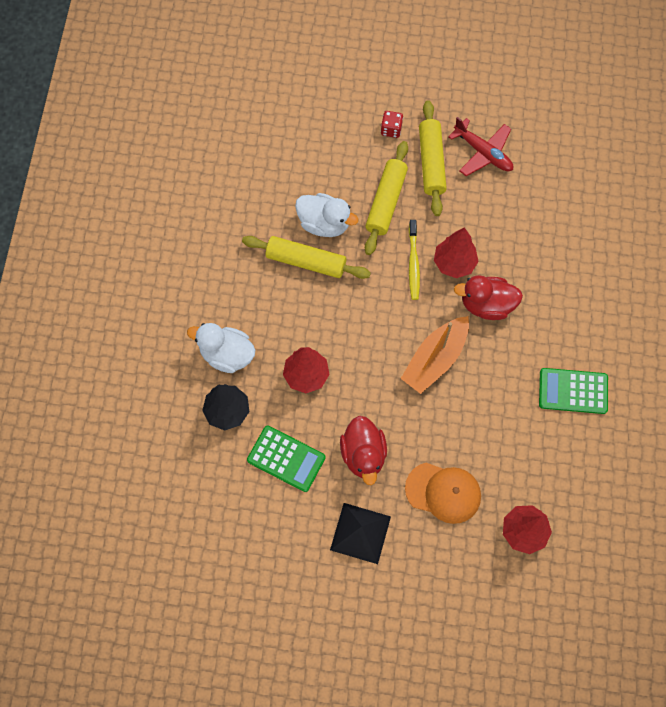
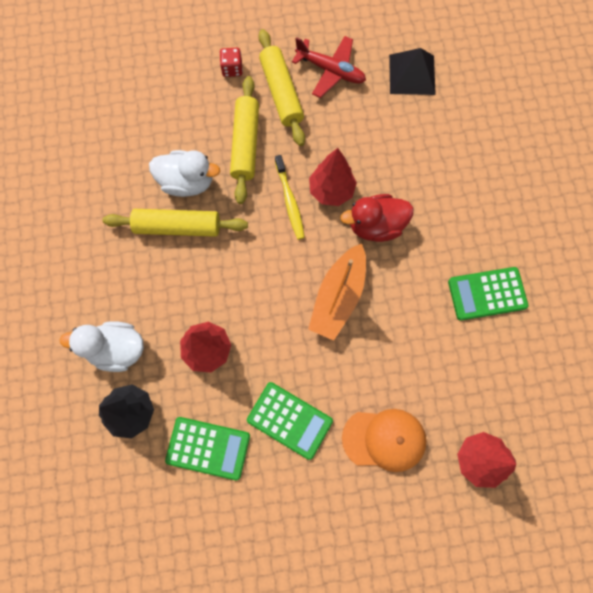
camera: 15 degrees left, 5 degrees up
black pyramid [330,503,391,564] -> black pyramid moved to [389,48,436,95]
red duck [340,416,387,485] -> green calculator [247,382,333,460]

